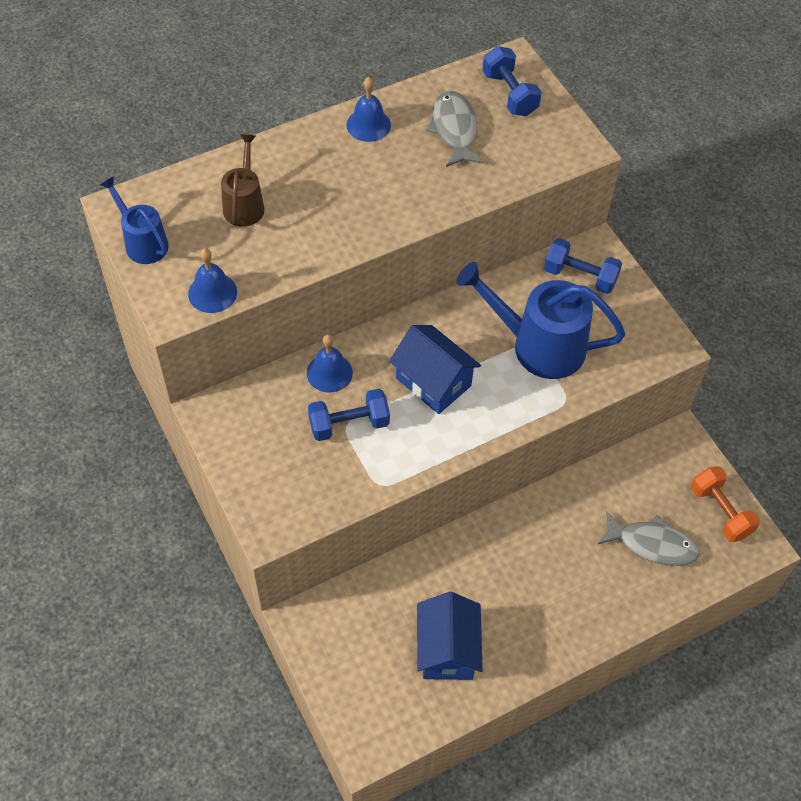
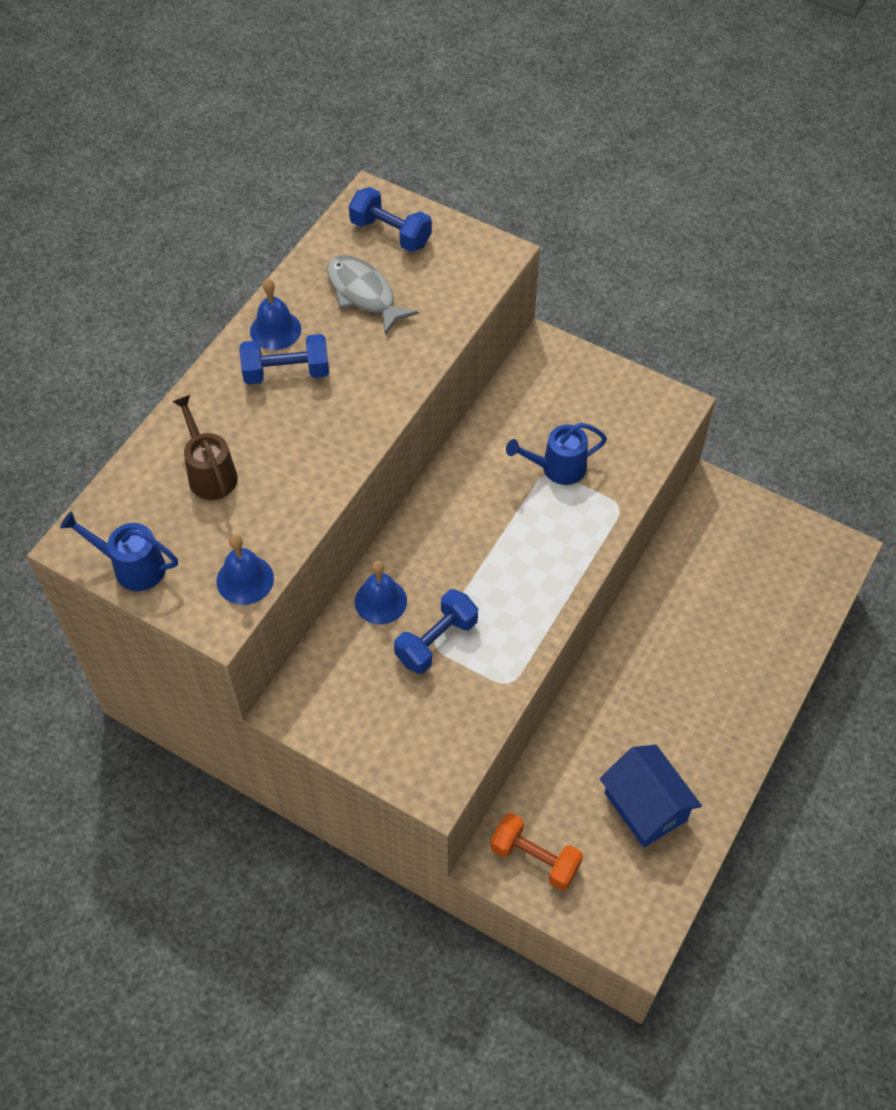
camera: 30 degrees left, 0 degrees up
blue house [389,325,481,414] -> none
blue watering can [456,262,625,379] -> blue watering can [506,423,607,485], size x0.56
blue dumbbell [544,238,622,294] -> blue dumbbell moved to [240,334,329,385]
grey fish [597,511,700,566] -> none
orange dumbbell [691,466,760,542] -> orange dumbbell moved to [490,813,583,891]

